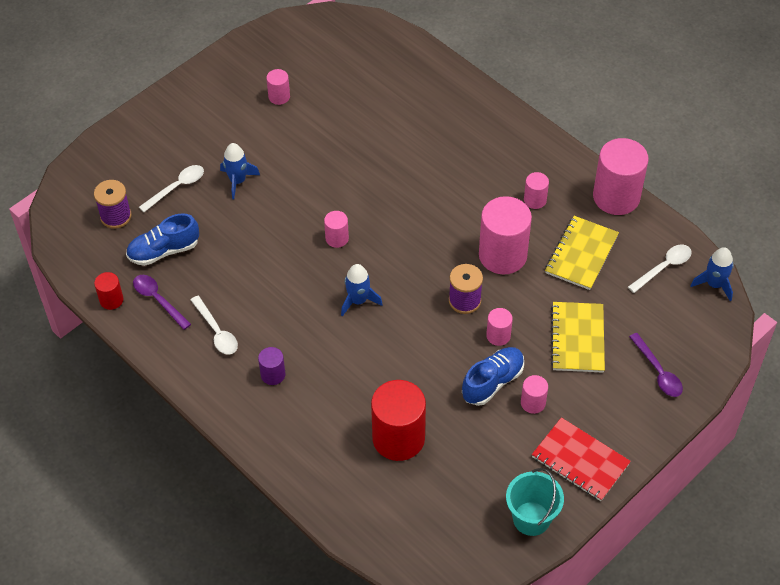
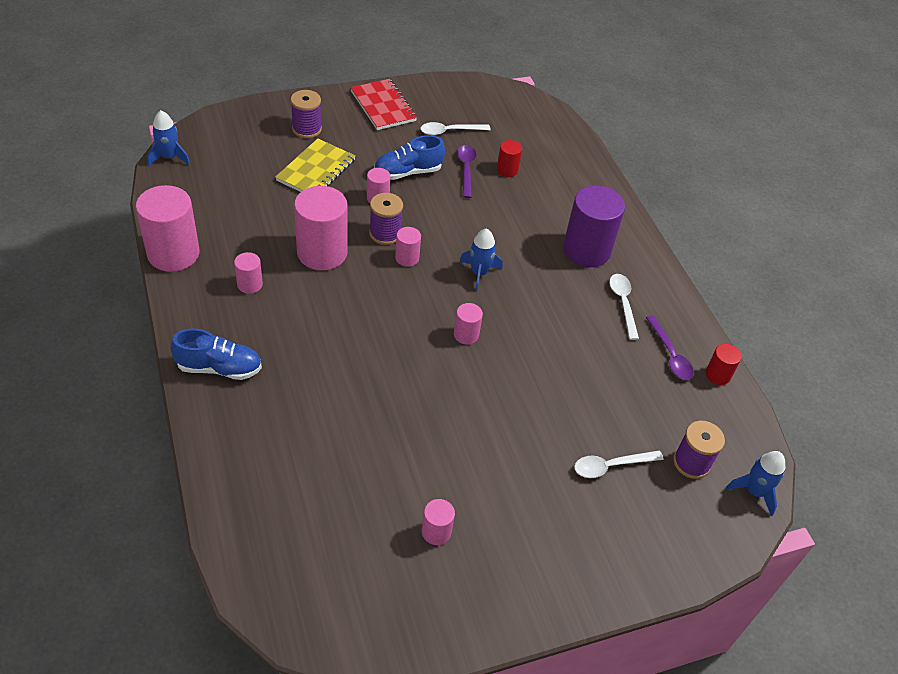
camera: 160 degrees left, 5 degrees down
blue shoe [126,213,199,266] -> blue shoe moved to [171,329,262,380]
blue rocket [220,143,260,199] -> blue rocket moved to [726,451,785,516]
purple cylinder [258,347,285,385] -> purple cylinder [563,186,625,267], size x2.07
red cylinder [371,380,426,461] -> red cylinder [497,140,522,177], size x0.48
turquoise bucket [506,468,564,536] -> none
pink cylinder [521,375,548,414] -> pink cylinder moved to [395,227,421,267]
yellow notebook [545,216,619,290] -> none
white spoon [628,245,692,293] -> white spoon moved to [420,122,491,135]
purple spoon [629,333,683,397] -> purple spoon moved to [457,145,477,198]
none -> purple spool [291,90,322,138]

